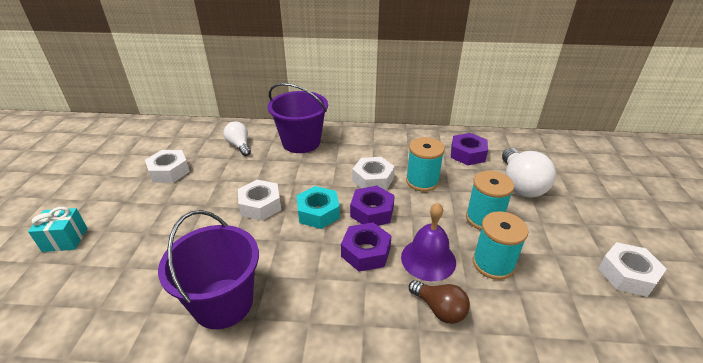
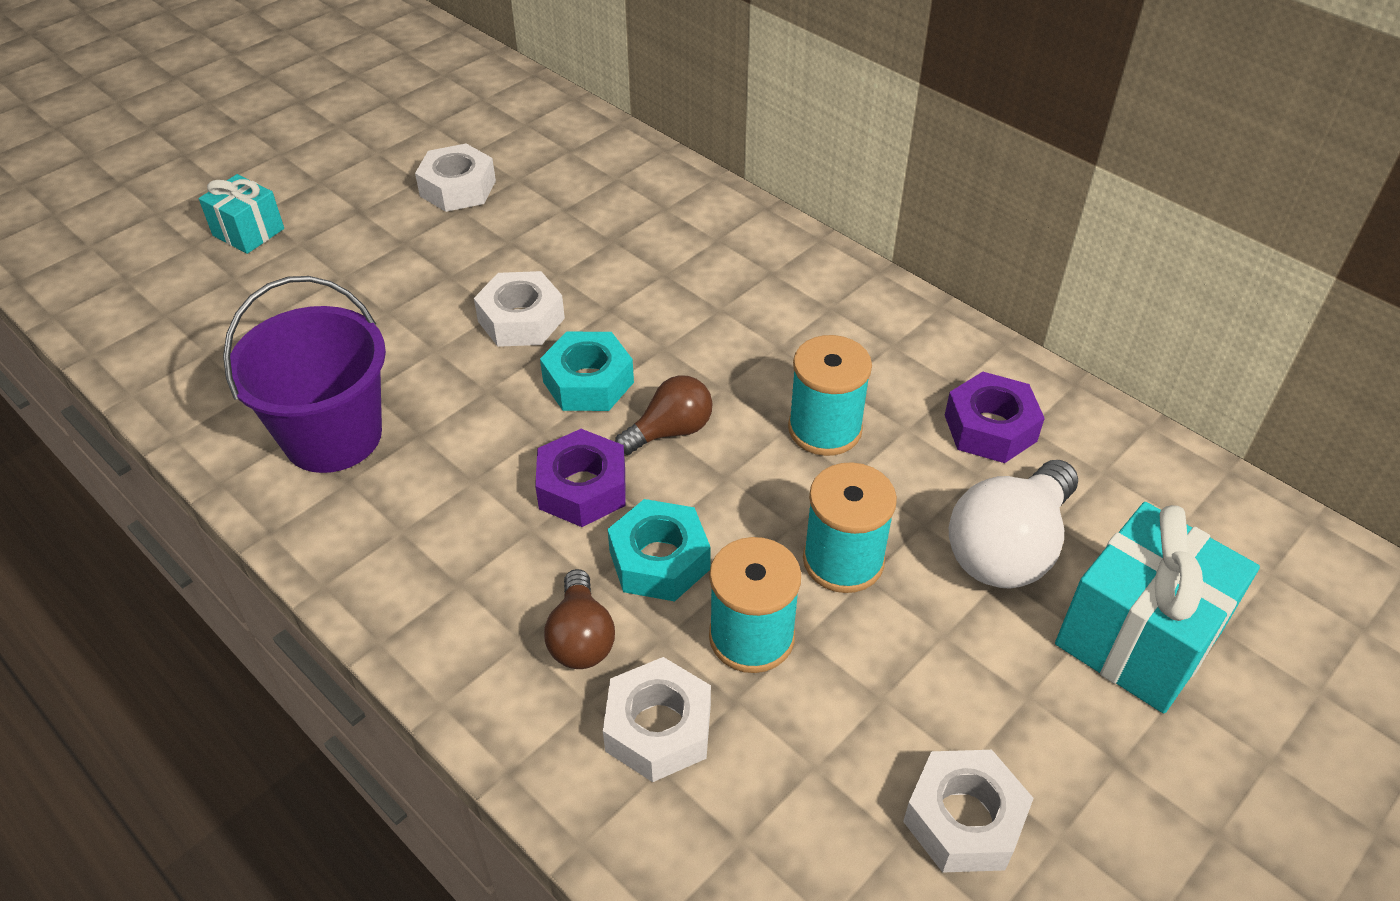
camera: 40 degrees right, 10 degrees up
white light bulb [224,121,251,156] -> none
purple bucket [268,83,328,153] -> none
purple nut [350,186,395,226] -> brown light bulb [615,376,712,455]
white nut [352,157,395,190] -> white nut moved to [603,657,711,782]
purple bell [401,203,456,281] -> turquoise nut [608,499,711,602]
none -> turquoise gift [1055,502,1260,713]

